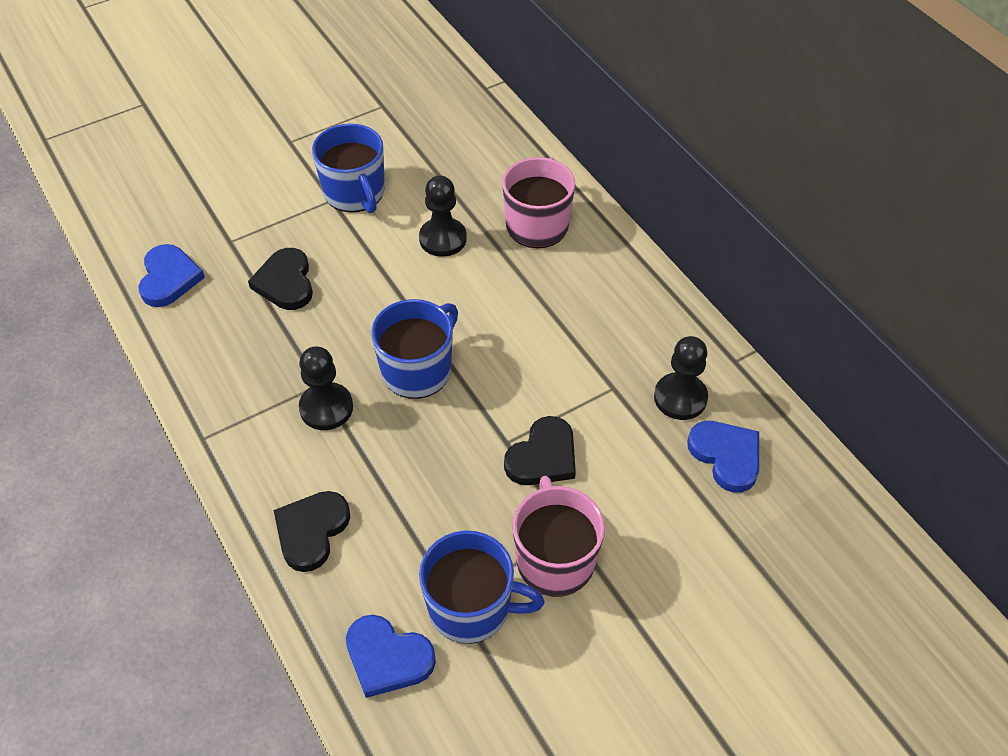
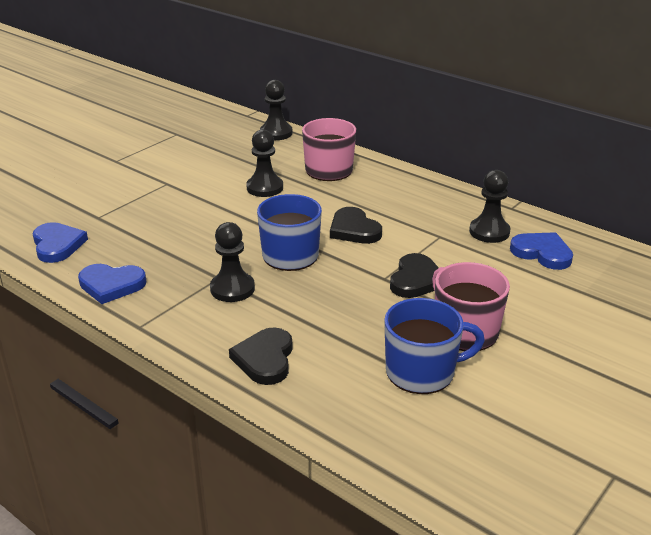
camera: 20 degrees left, 20 degrees down
black heart [248,248,313,310] -> black heart moved to [330,207,382,244]
blue mug [312,123,385,213] -> none
blue heart [346,615,436,698] -> blue heart moved to [78,264,146,304]
none -> black pawn [260,80,293,140]

